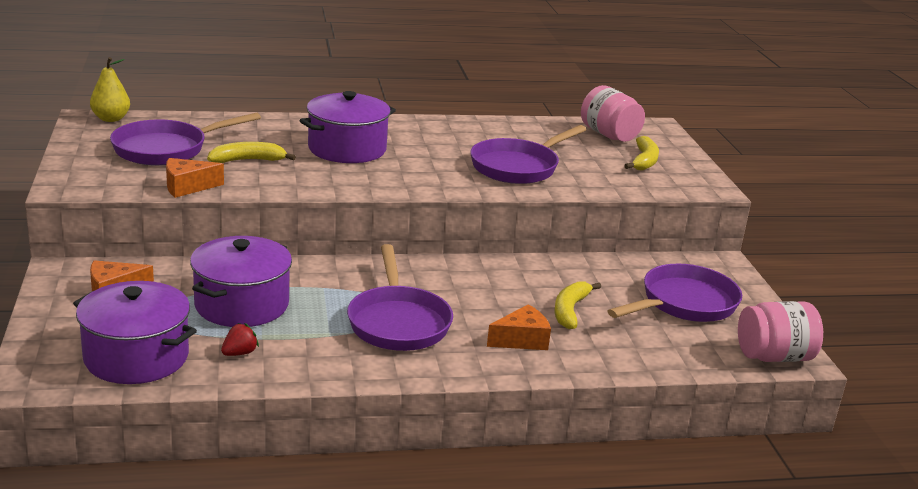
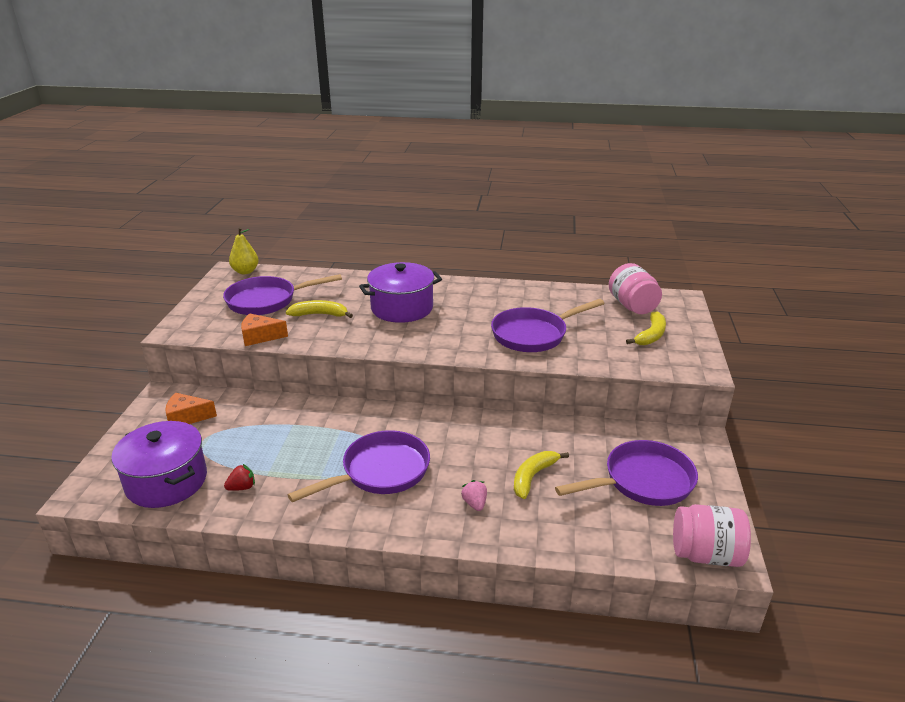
camera: 20 degrees right, 5 degrees up
purple pot [190,236,292,327] -> none
purple pan [347,244,453,351] -> purple pan turned 135 degrees counterclockwise [288,430,430,502]
orange cheese [487,304,551,350] -> pink strawberry [461,480,487,511]

